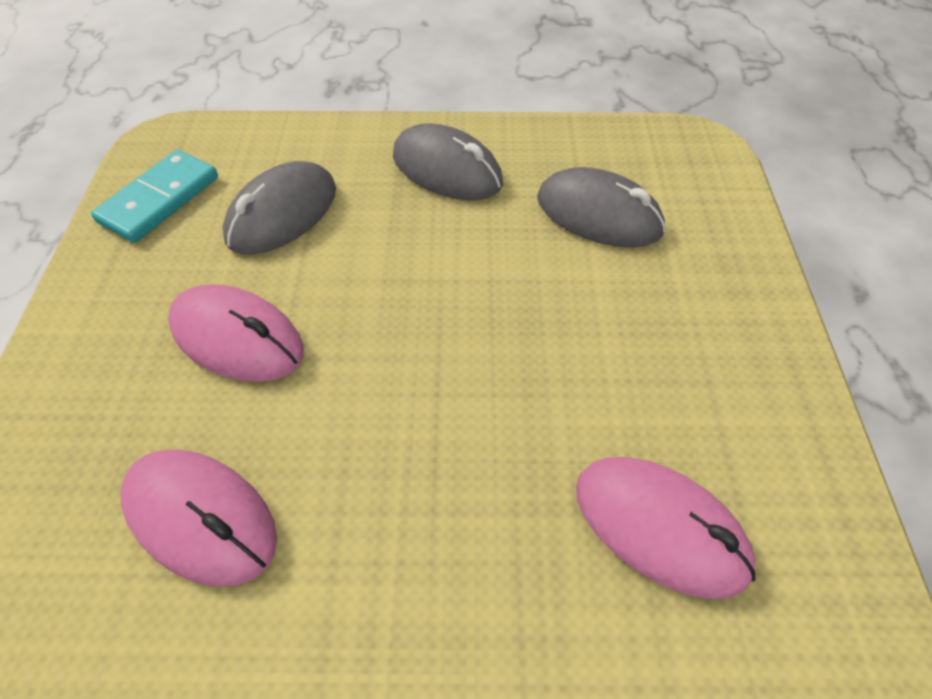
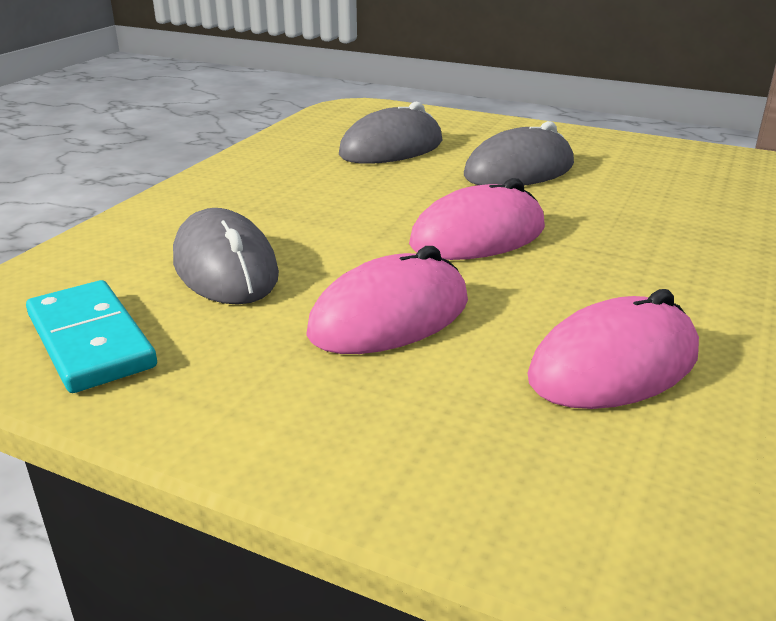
camera: 65 degrees left, 25 degrees down
grey mouse [393,123,503,200] -> grey mouse moved to [464,121,574,185]
pink mouse [576,457,756,599] -> pink mouse moved to [409,178,545,260]

